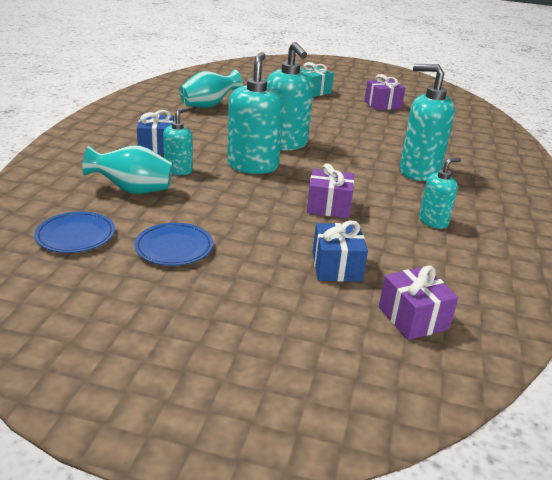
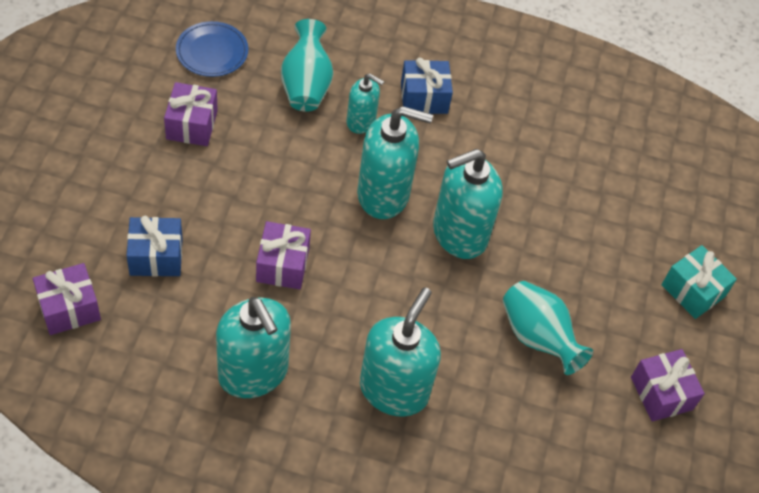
camera: 85 degrees right, 25 degrees up
blue plate [134,223,213,266] -> purple gift [164,82,218,146]
turquoise vase [179,69,243,108] -> turquoise vase moved to [503,281,593,375]
turquoise soap dispenser [419,157,461,229] -> turquoise soap dispenser [216,297,291,398], size x1.80

